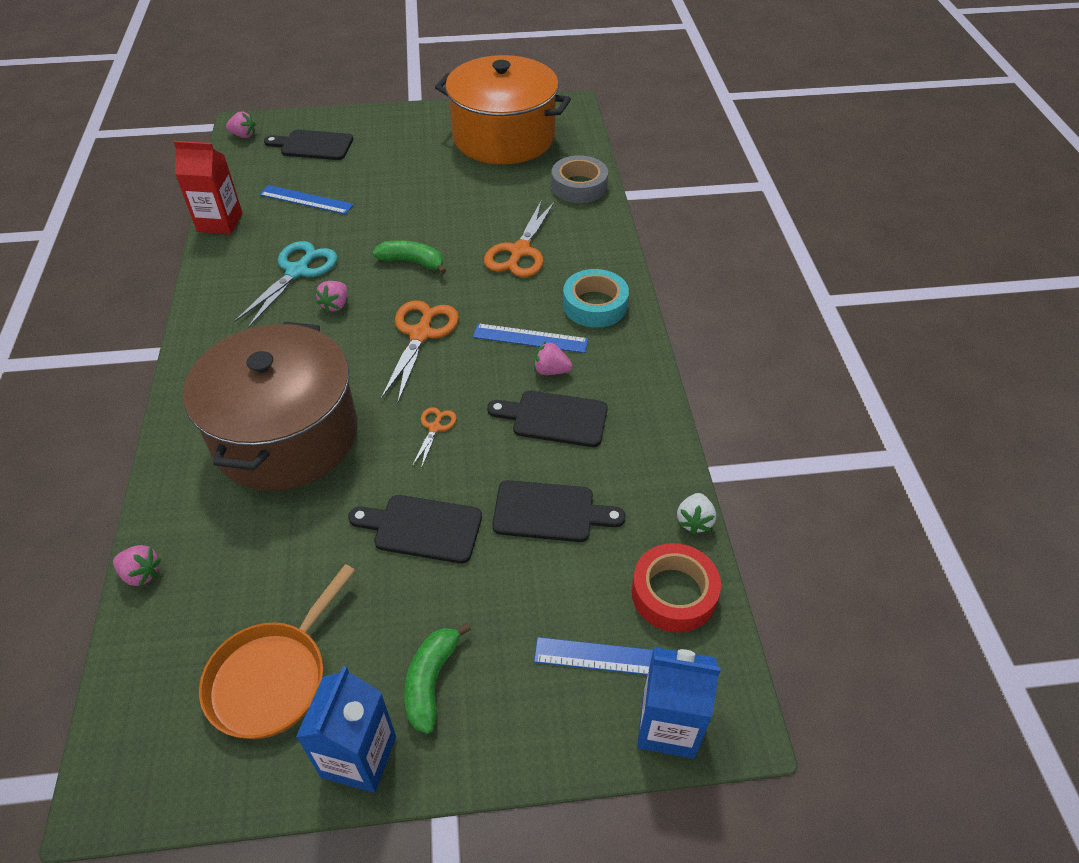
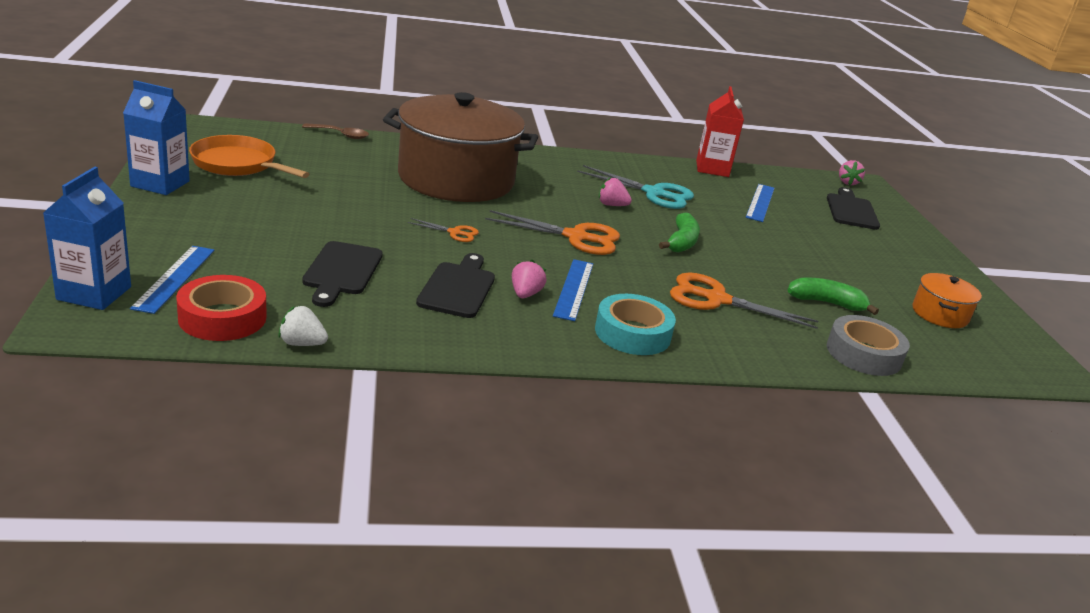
camera: 85 degrees right, 20 degrees down
pink strawberry [113,545,161,587] -> brown spoon [302,123,369,139]
black cutting board [348,495,482,564] -> none
green banana [404,623,471,734] -> green banana moved to [787,277,879,315]
orange pot [435,55,571,164] -> orange pot [912,273,982,328], size x0.42

